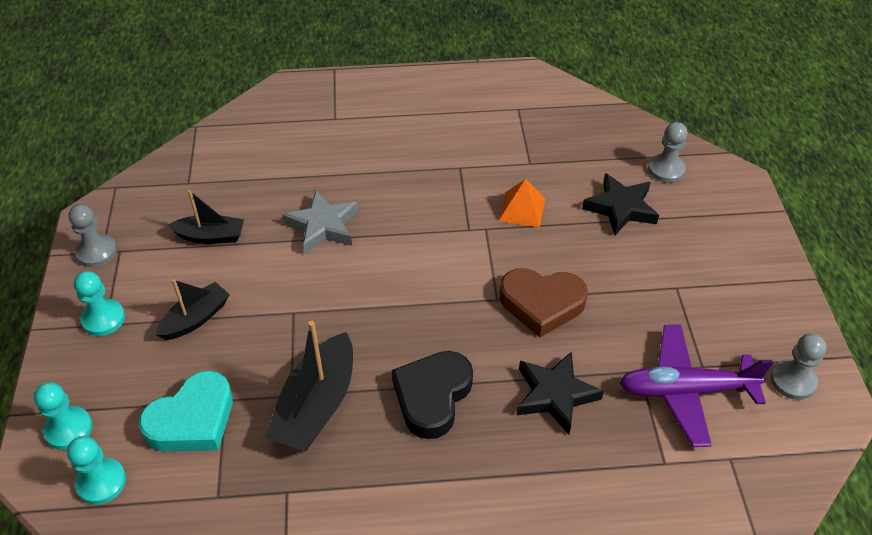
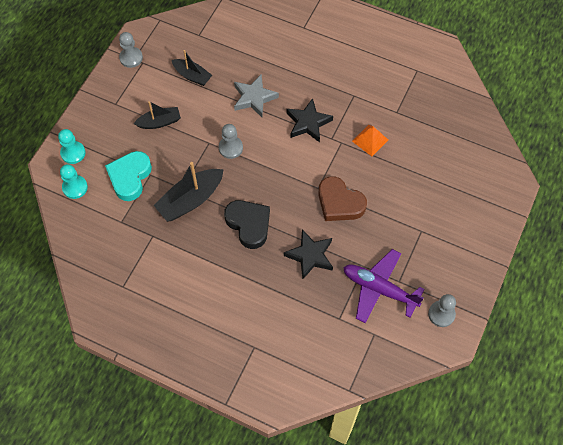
camera: 30 degrees right, 15 degrees up
turquoise pawn [74,271,125,336] -> none
turquoise heart [139,371,233,452] -> turquoise heart turned 120 degrees clockwise [105,151,152,201]
black heart [392,351,473,439] -> black heart turned 90 degrees clockwise [224,200,270,249]
black star [582,173,659,235] -> black star moved to [286,98,333,143]
grey pawn [648,122,688,183] -> grey pawn moved to [219,124,243,159]

